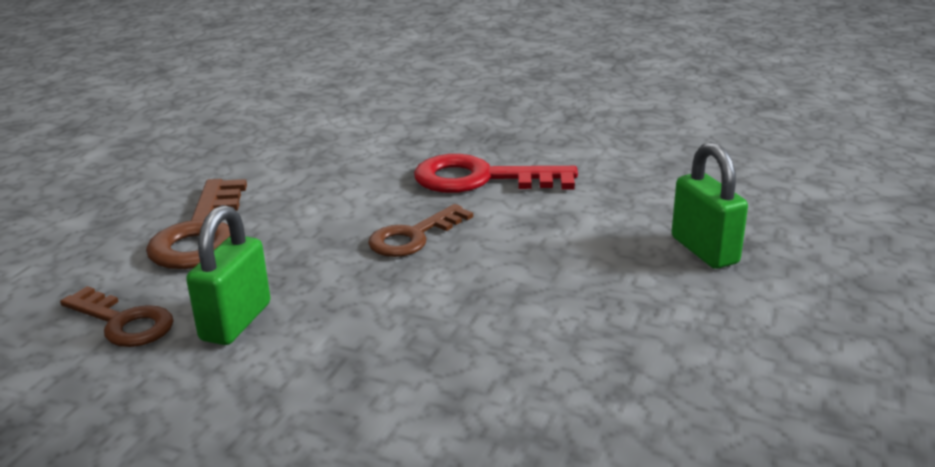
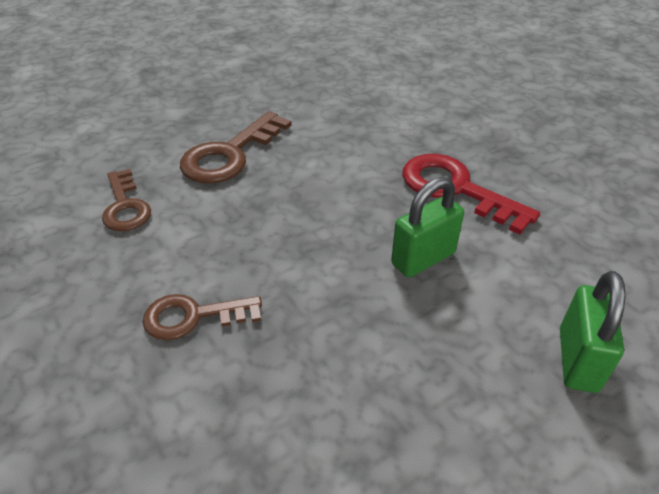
camera: 35 degrees right, 15 degrees up
green padlock [186,205,270,345] -> green padlock moved to [391,177,464,277]
brown key [368,204,473,257] -> brown key moved to [143,294,262,340]

